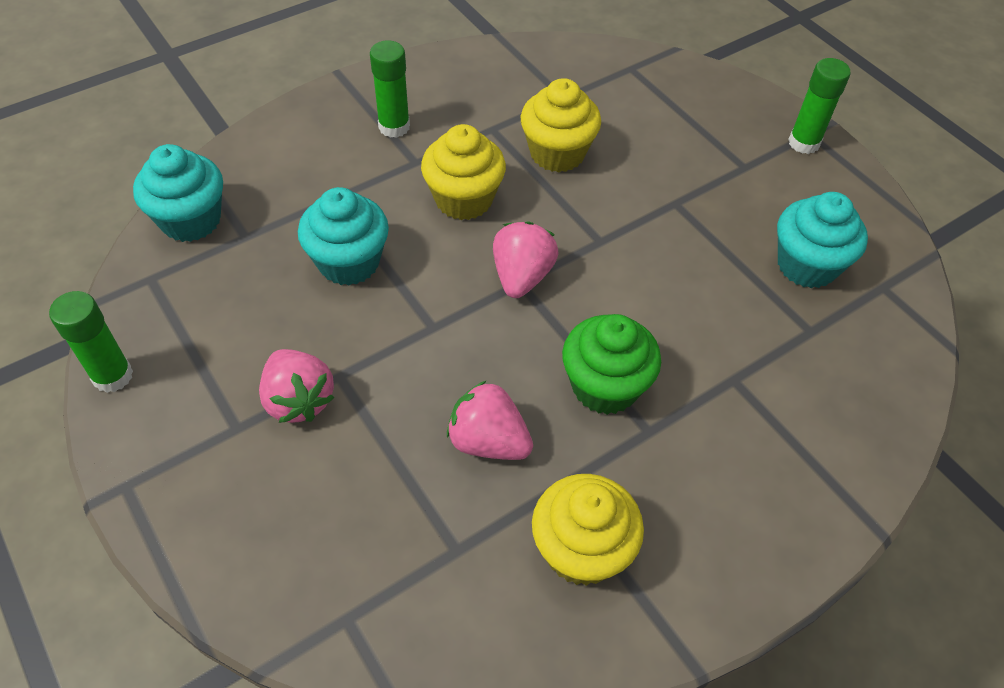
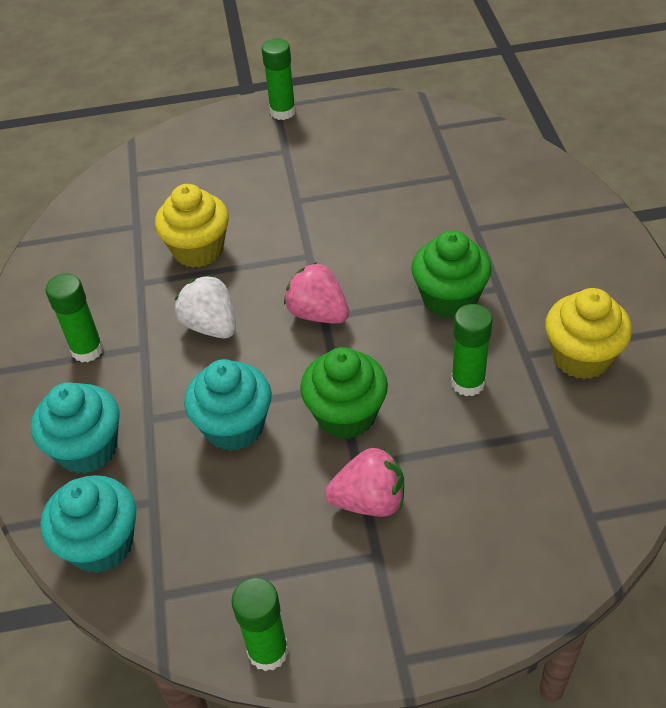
camera: 60 degrees left, 5 degrees down
yellow cupcake [421,124,506,220] -> white strawberry [175,275,236,338]
pink strawberry [447,380,533,460] -> green glue stick [451,304,493,396]
turquoise cupcake [777,192,868,288] -> turquoise cupcake moved to [31,382,120,474]
none -> green cupcake [300,347,388,439]

